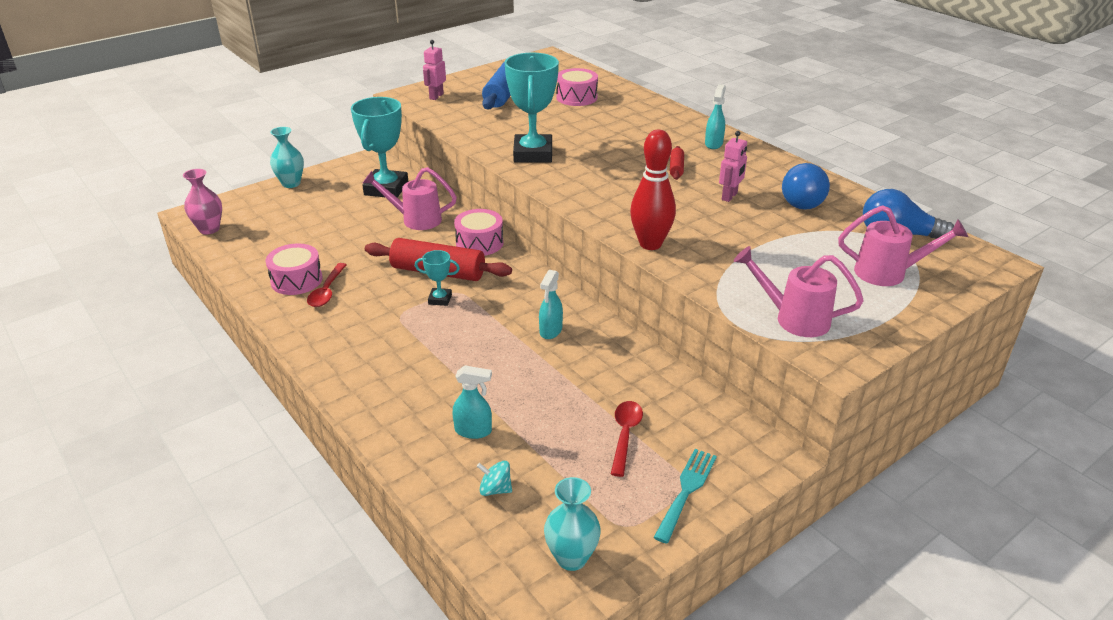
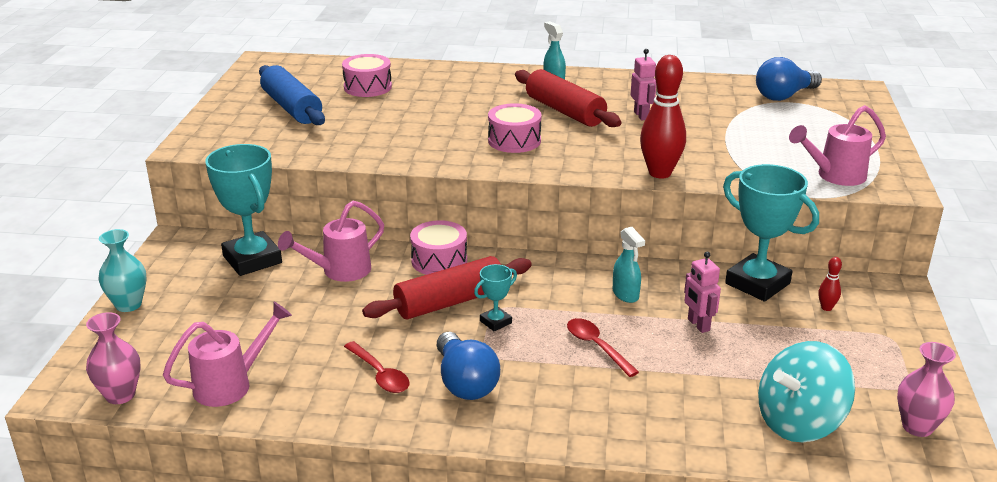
camera: 45 degrees left, 5 degrees down
pink drum [266,244,323,295] -> pink drum moved to [488,103,542,153]
pink robot [423,40,446,100] -> pink robot moved to [684,252,721,333]
turquoise spray bottle [452,365,492,439] -> none
turquoise spinning top [477,461,512,496] -> turquoise spinning top [758,341,855,442], size x2.38
turquoise trophy [505,53,559,163] -> turquoise trophy moved to [723,164,819,302]
turquoise vase [544,477,601,571] -> pink vase [897,342,956,437]
red spoon [611,401,643,477] -> red spoon moved to [567,318,639,377]
turquoise fork [653,449,717,544] -> none
red rolling pin [670,146,684,180] -> red rolling pin [515,69,621,127], size x2.15
blue light bulb [782,163,830,210] -> blue light bulb moved to [436,332,500,400]
pink watering can [838,205,968,286] -> pink watering can moved to [163,302,292,407]
none -> red bowling pin [818,257,842,311]

